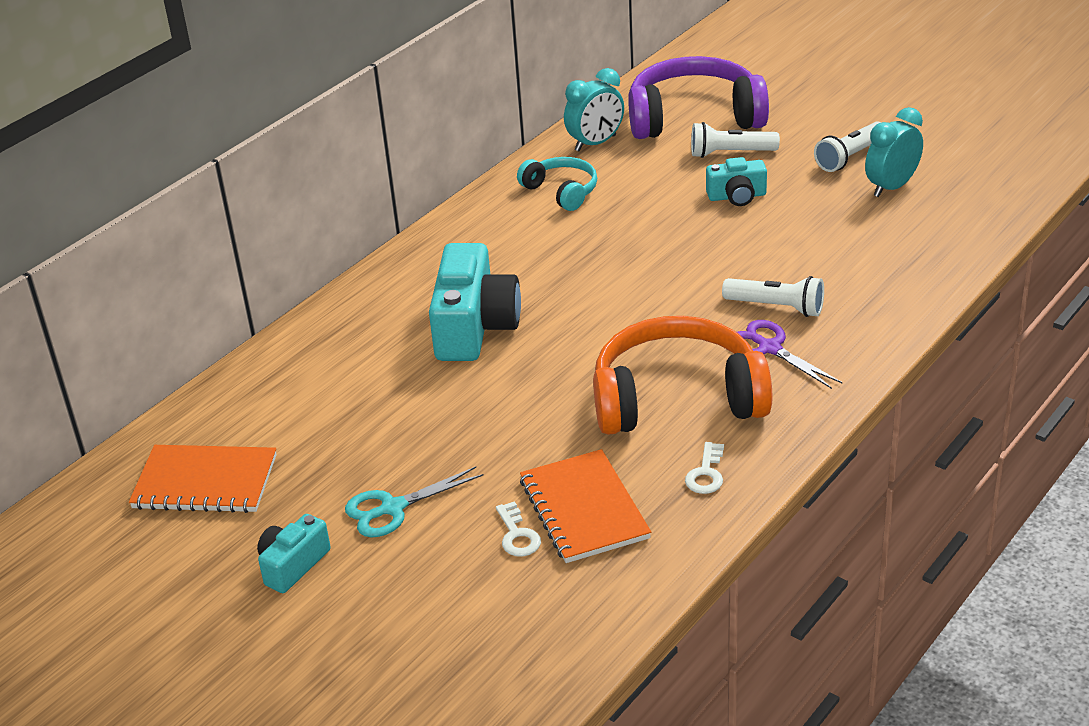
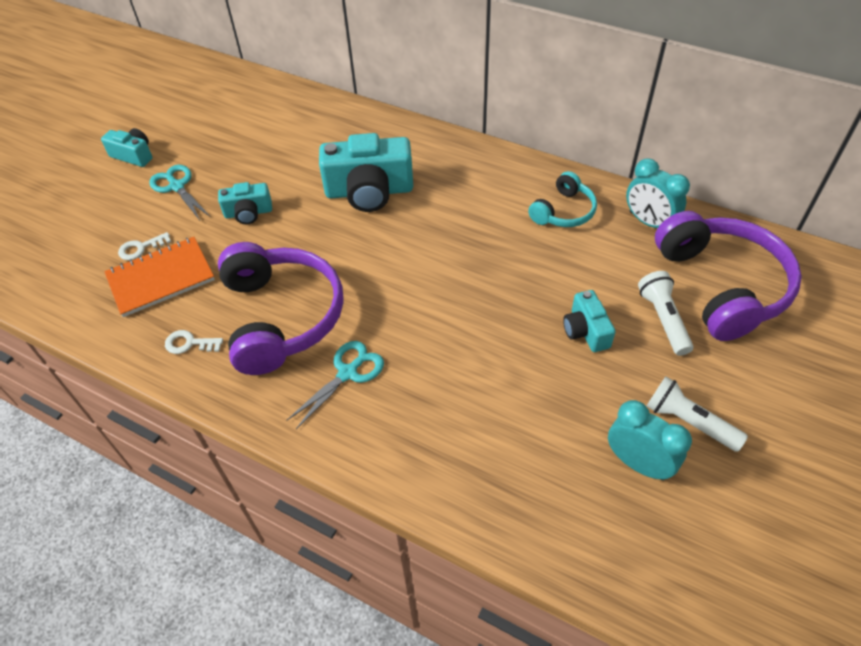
camera: 80 degrees right, 15 degrees up
orange notebook [129,445,277,513] -> none
orange headphones [593,316,772,435] -> purple headphones [218,242,344,375]
white flashlight [722,276,824,317] -> none
purple scissors [737,320,843,389] -> turquoise scissors [286,341,384,429]
none -> turquoise camera [218,182,272,224]

